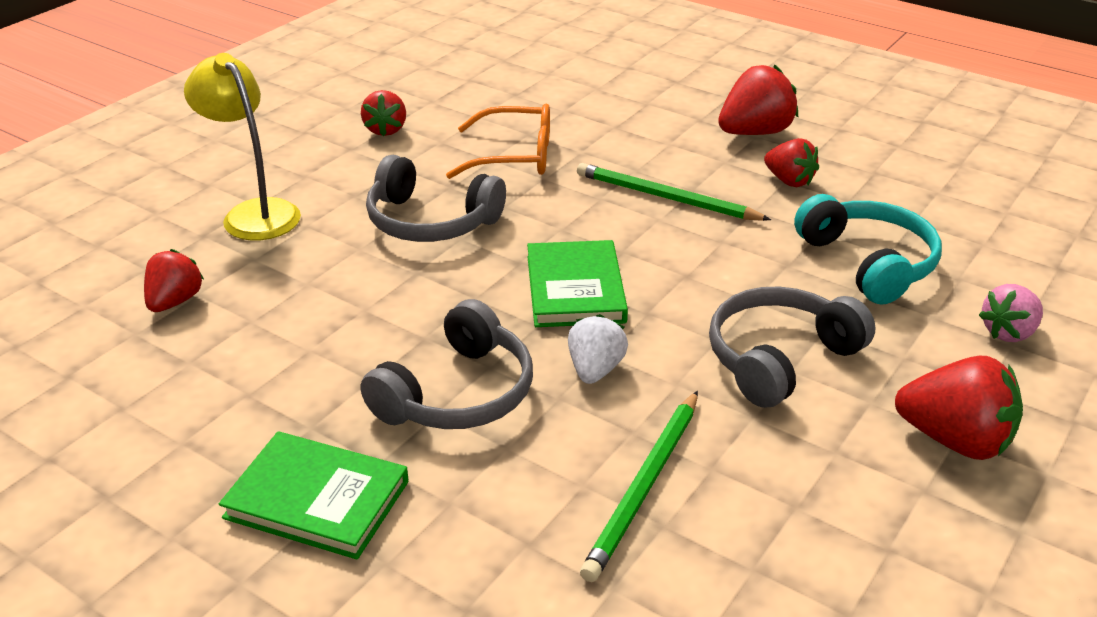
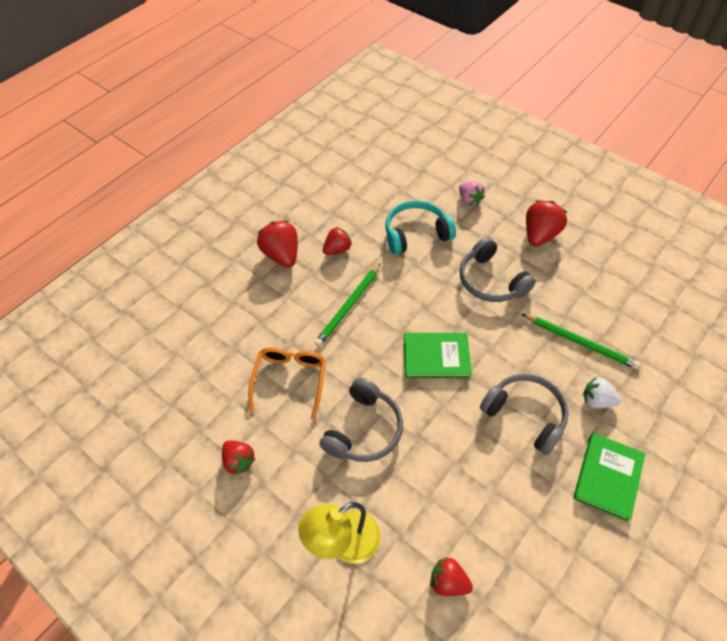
camera: 85 degrees left, 20 degrees up
red strawberry [361,90,406,137] -> red strawberry turned 45 degrees clockwise [222,440,256,475]
white strawberry [568,314,628,384] -> white strawberry moved to [583,377,621,408]

